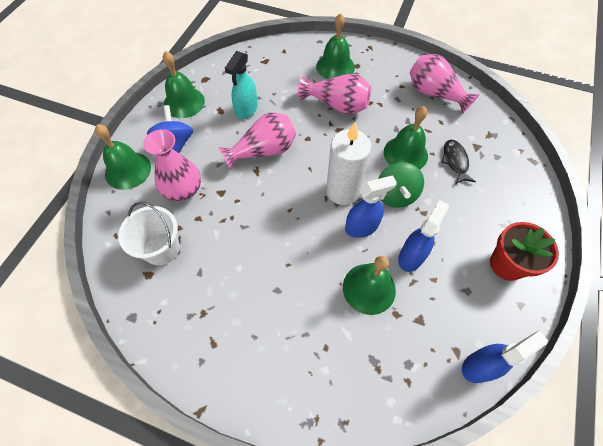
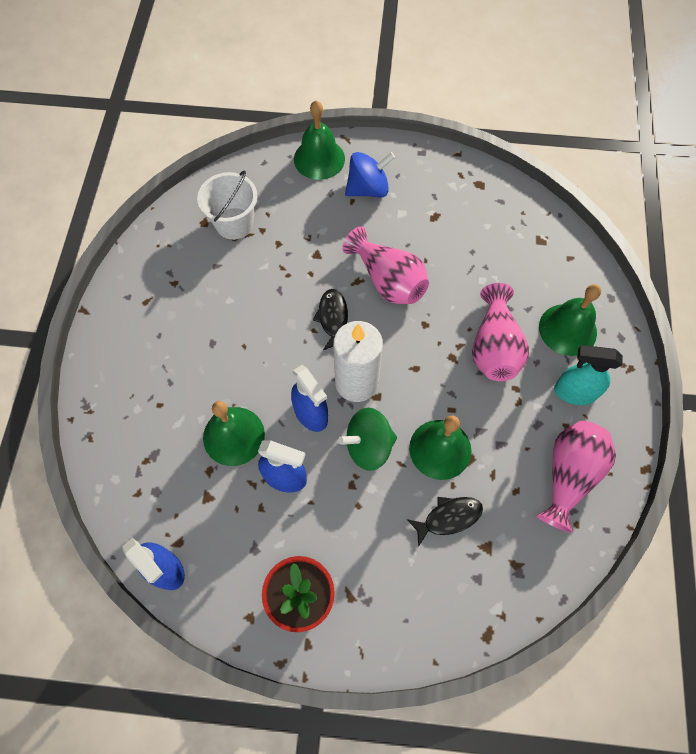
camera: 75 degrees right, 5 degrees up
pink vase [143,129,201,201] -> none
green bell [163,51,205,118] -> none
turquoise spray bottle [225,51,258,119] -> turquoise spray bottle moved to [554,345,623,405]
none -> black fish [313,289,348,350]

